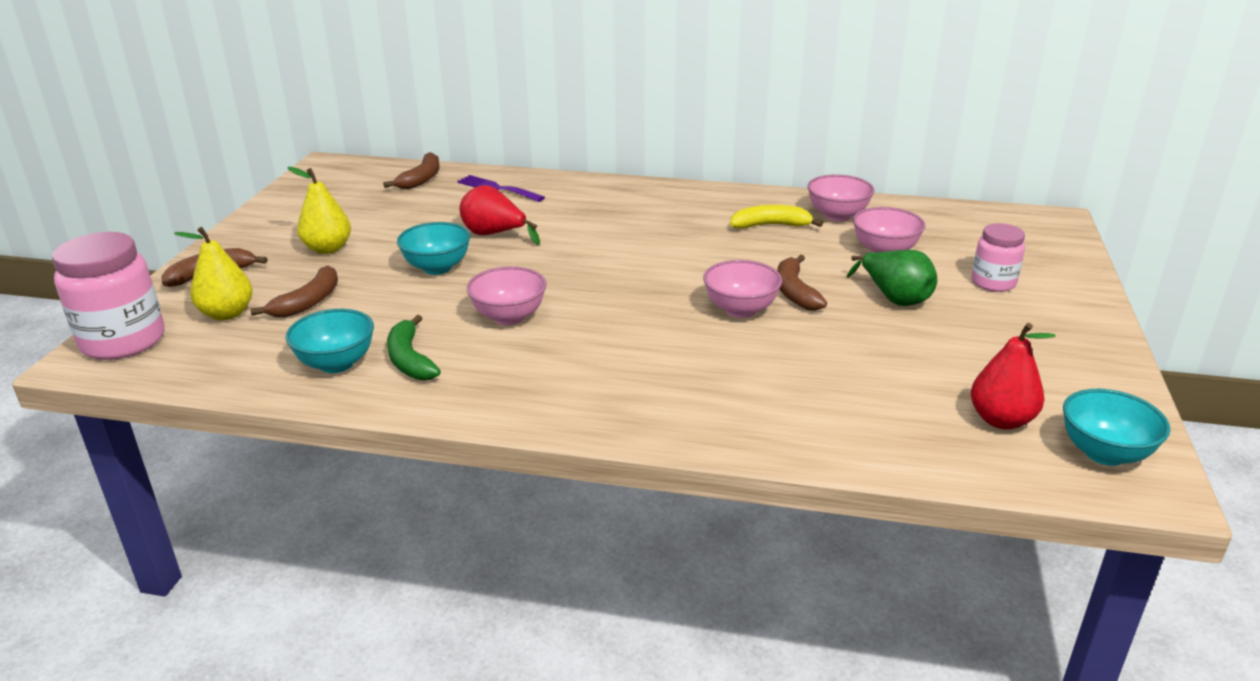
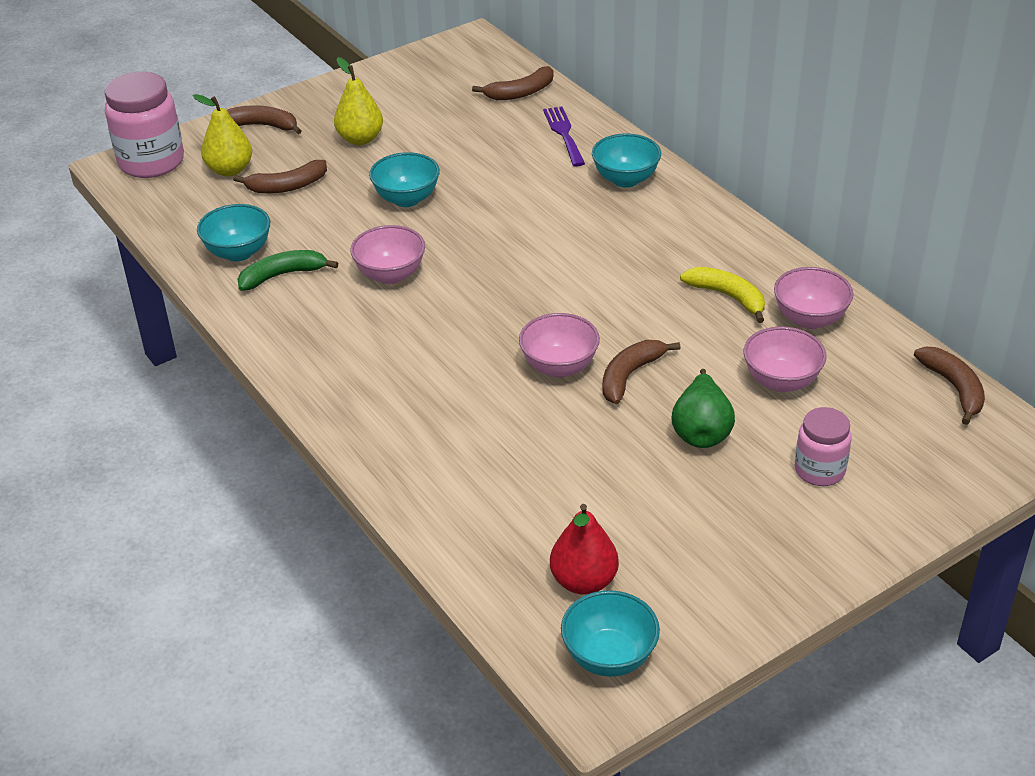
camera: 45 degrees right, 10 degrees up
green banana [387,315,441,380] -> green banana turned 45 degrees clockwise [238,250,338,291]
red pear [459,185,540,245] -> none
none -> turquoise bowl [592,133,661,188]
none -> brown banana [914,347,985,425]

